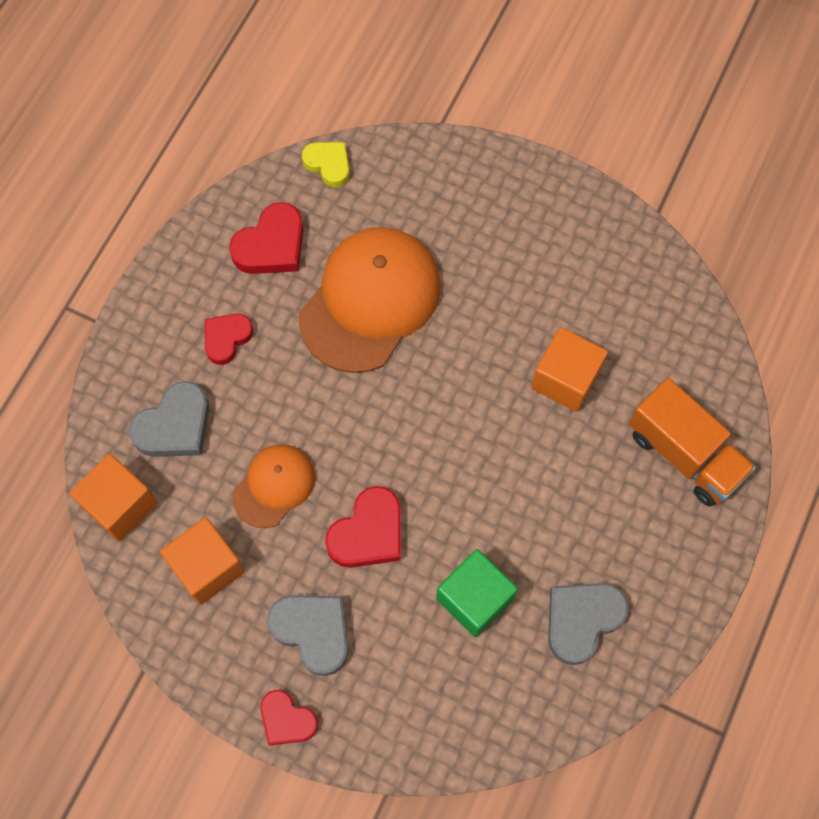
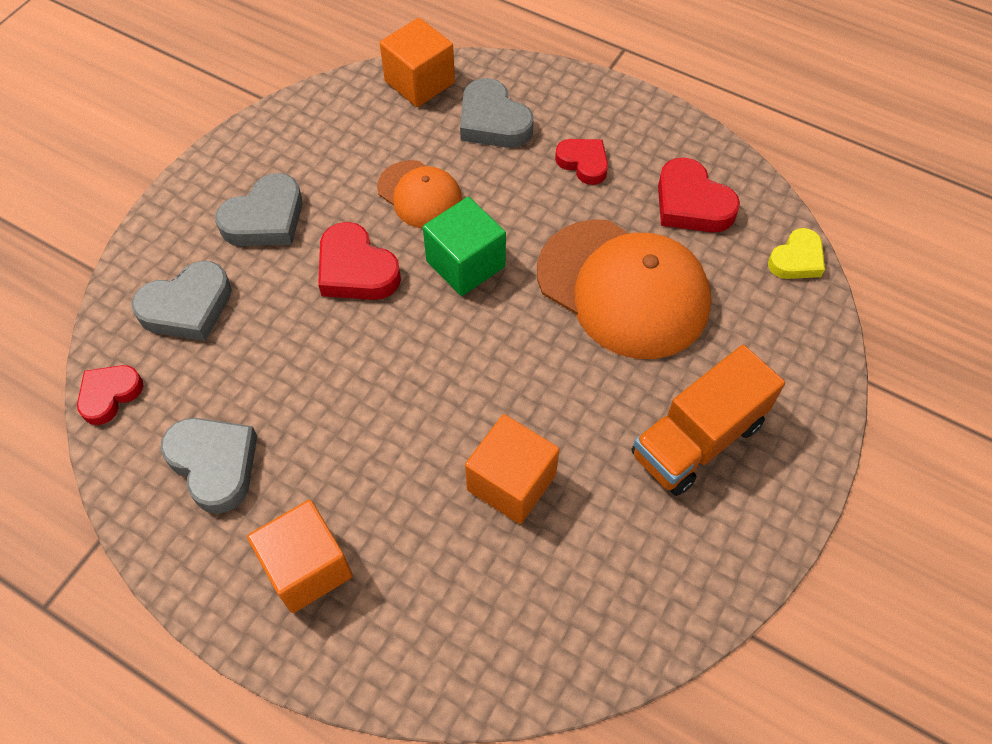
camera: 95 degrees right, 10 degrees down
orange cube [160,517,245,605] -> orange cube moved to [247,500,353,613]
red heart [261,690,318,745] -> red heart moved to [77,365,144,425]
green cube [436,549,518,637] -> green cube moved to [423,197,506,296]
orange truck [629,378,756,506] -> orange truck moved to [631,345,785,496]
none -> grey heart [131,261,232,341]

